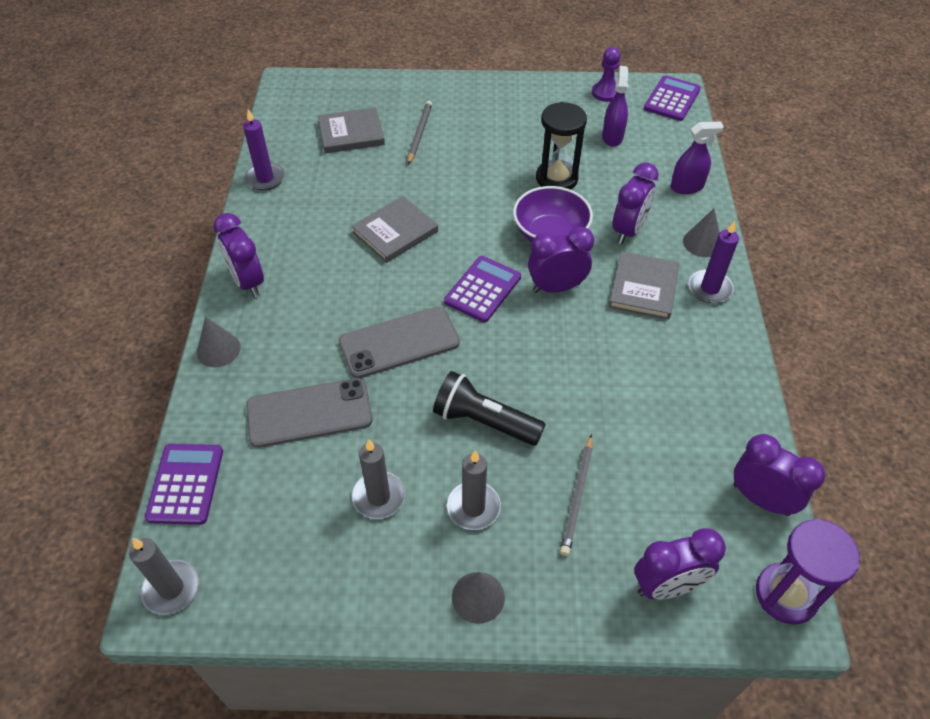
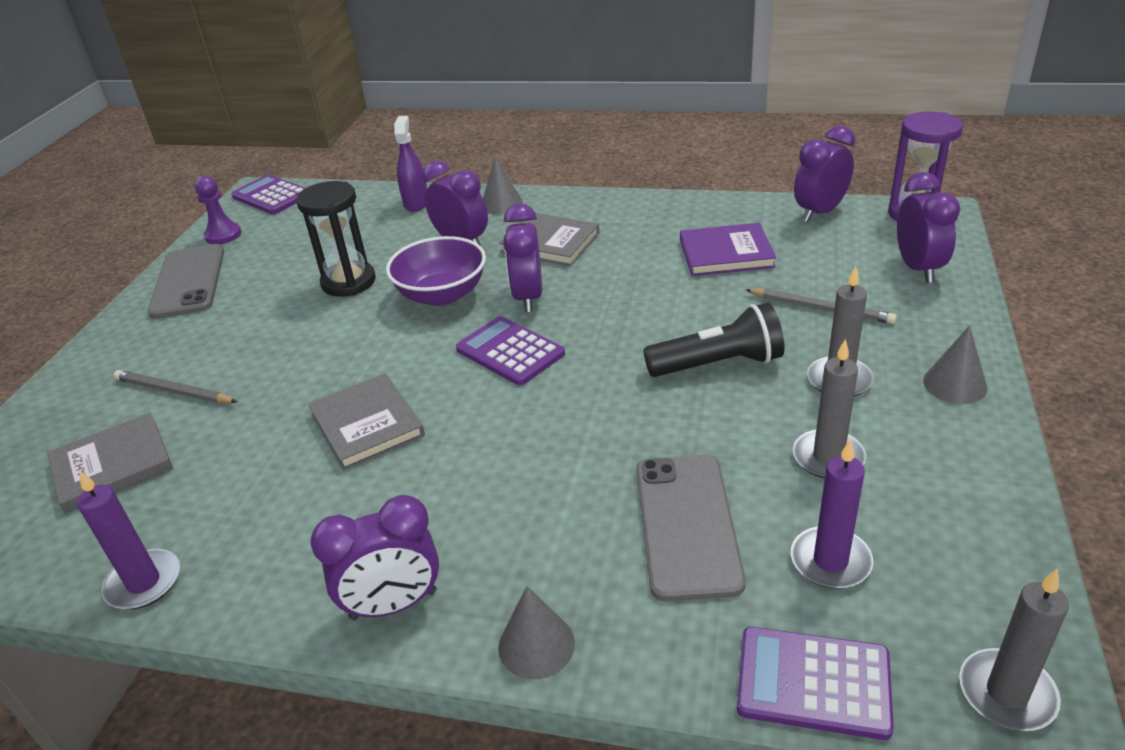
camera: 75 degrees left, 15 degrees down
grey book [318,107,385,153] -> grey book turned 60 degrees clockwise [47,412,173,514]
grey phone [339,307,460,378] -> grey phone moved to [148,244,224,319]
black flashlight [433,371,546,446] -> black flashlight turned 135 degrees counterclockwise [643,303,784,377]
purple spray bottle [602,66,629,147] -> none
purple candle [689,221,739,303] -> purple candle moved to [791,439,873,589]
none -> purple book [680,223,776,276]

